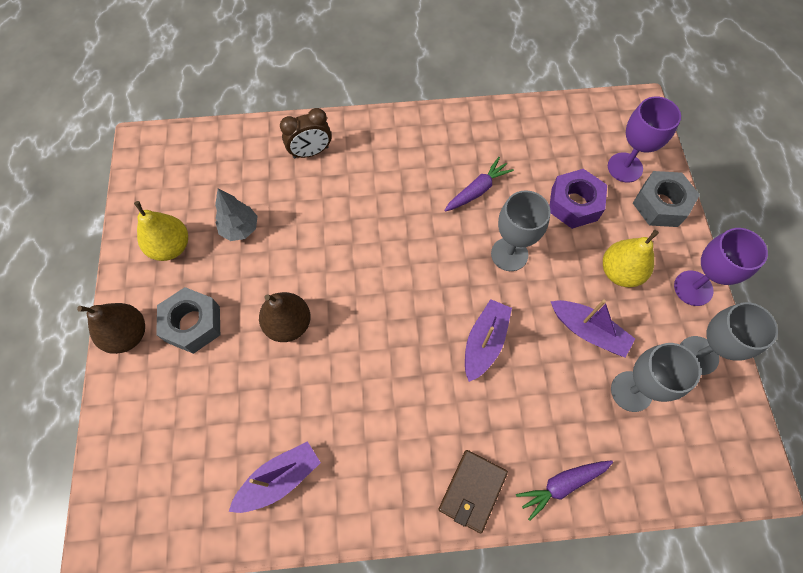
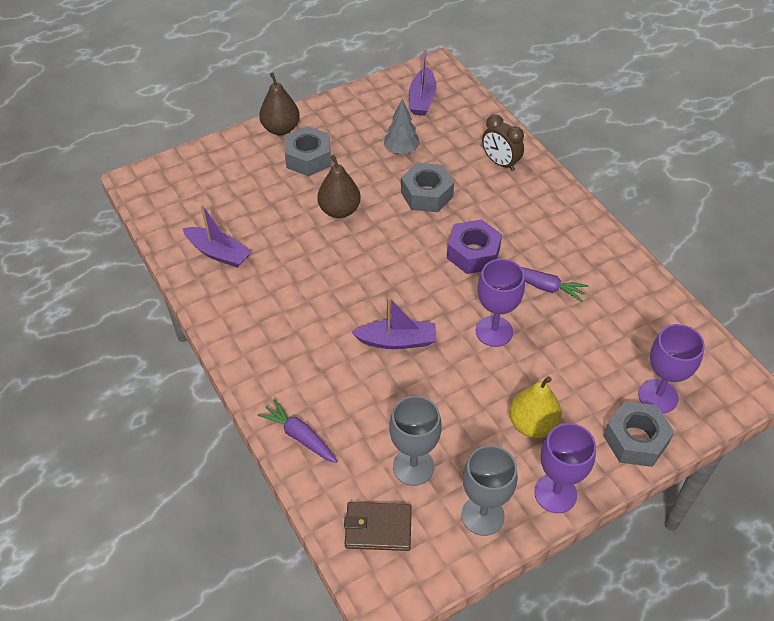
camera: 65 degrees right, 15 degrees down
yellow pear [134,201,188,261] -> none
brown wallet [438,450,508,533] -> brown wallet moved to [344,502,412,551]
grey goblet [491,190,551,271] -> purple goblet [476,259,525,347]
purple nut [550,169,607,229] -> purple nut moved to [447,219,502,274]
purple boat [550,299,635,358] -> purple boat moved to [409,48,436,116]
none -> grey nut [401,163,454,212]

